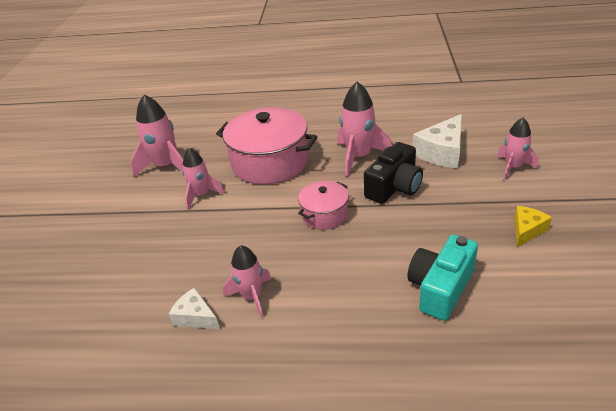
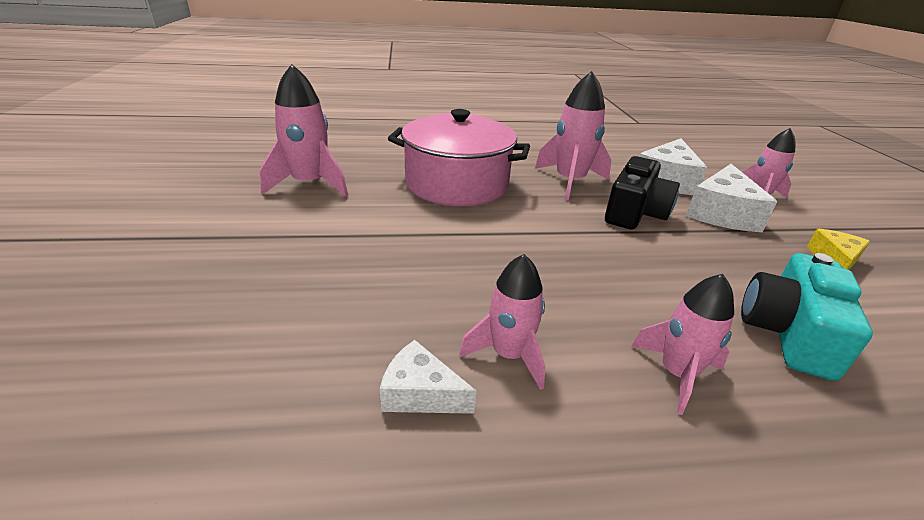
camera: 15 degrees left, 5 degrees down
pink rocket [182,148,225,209] -> pink rocket moved to [631,274,734,415]
pink pot [298,181,349,229] -> none
none -> white cheese [686,164,777,232]

